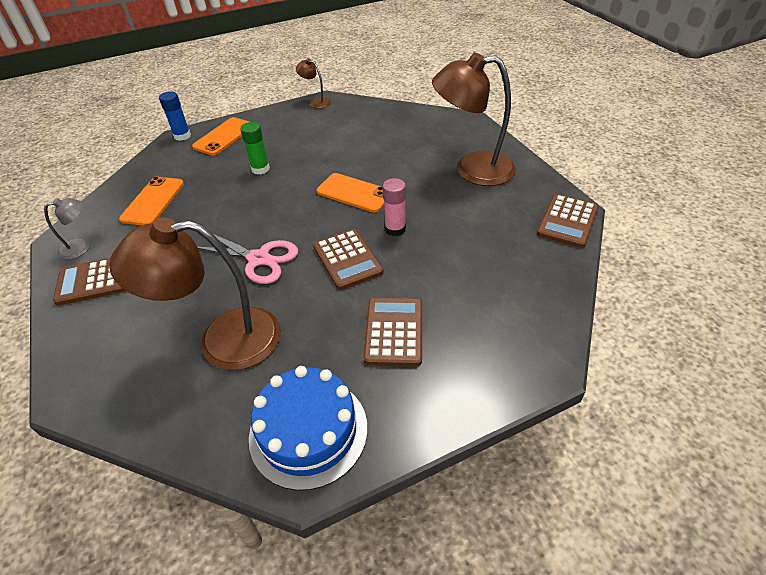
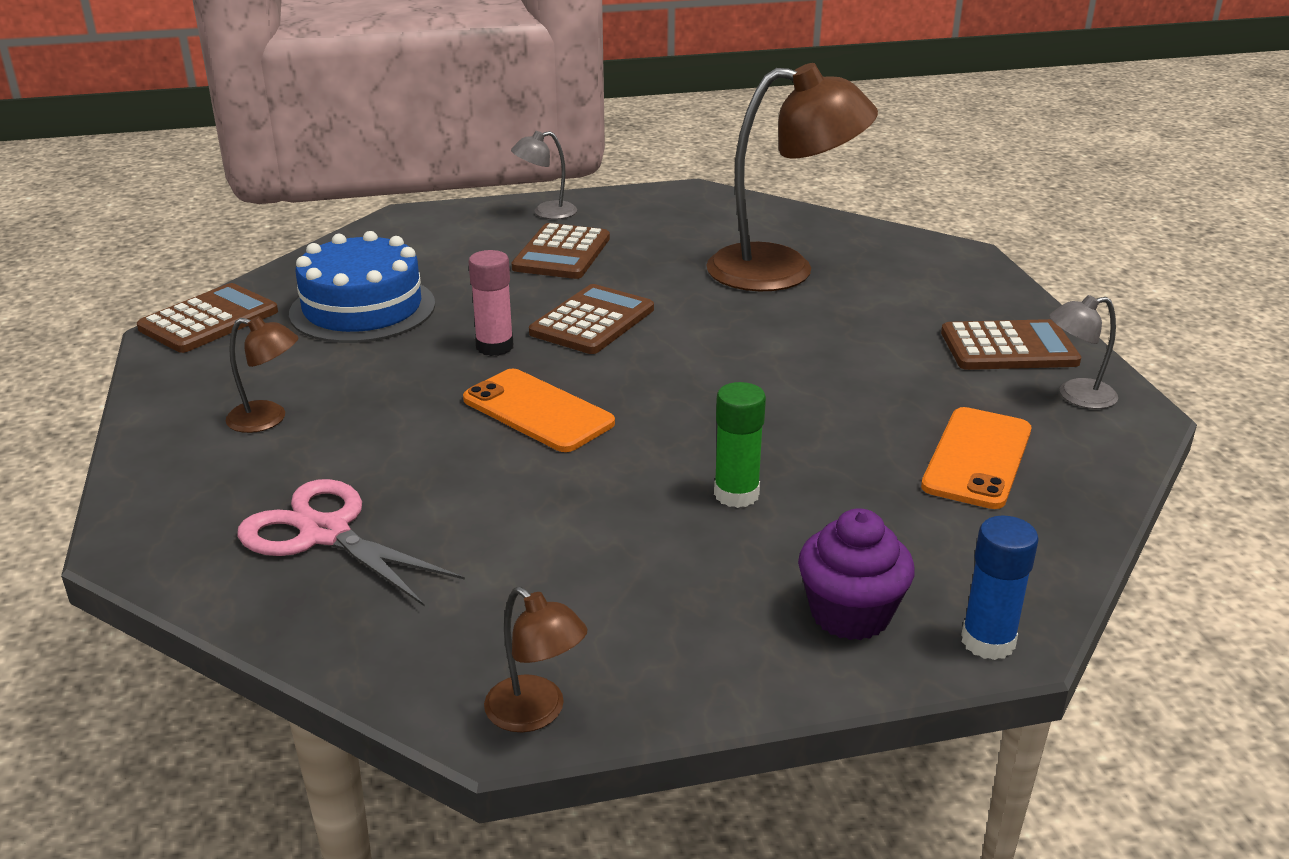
camera: 170 degrees left, 15 degrees down
orange phone [192,117,249,156] -> purple cupcake [798,508,915,640]
pink scissors [198,234,298,284] -> pink scissors moved to [238,479,465,607]
blue cake [249,366,367,491] -> blue cake moved to [289,231,435,343]
brown calculator [313,229,384,290] -> brown calculator turned 45 degrees clockwise [529,284,654,354]
brown lamp [432,53,516,186] -> brown lamp [226,316,298,433], size x0.45
none -> grey lamp [511,131,577,219]

